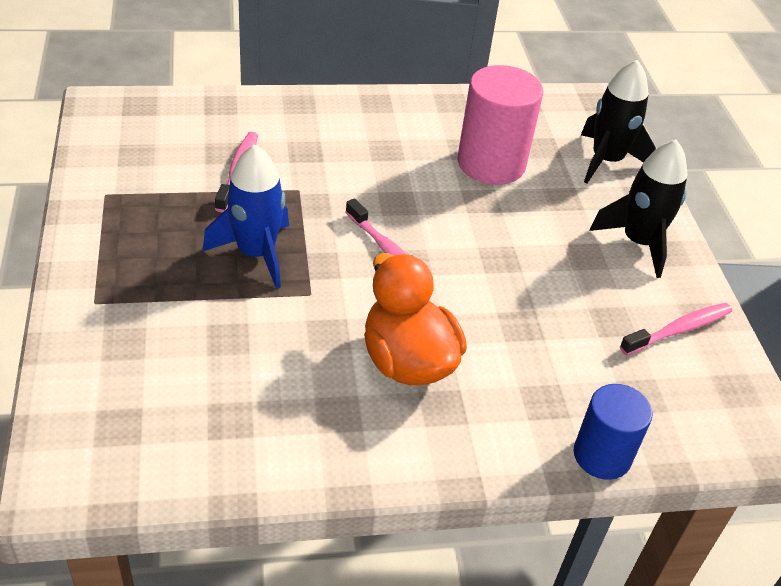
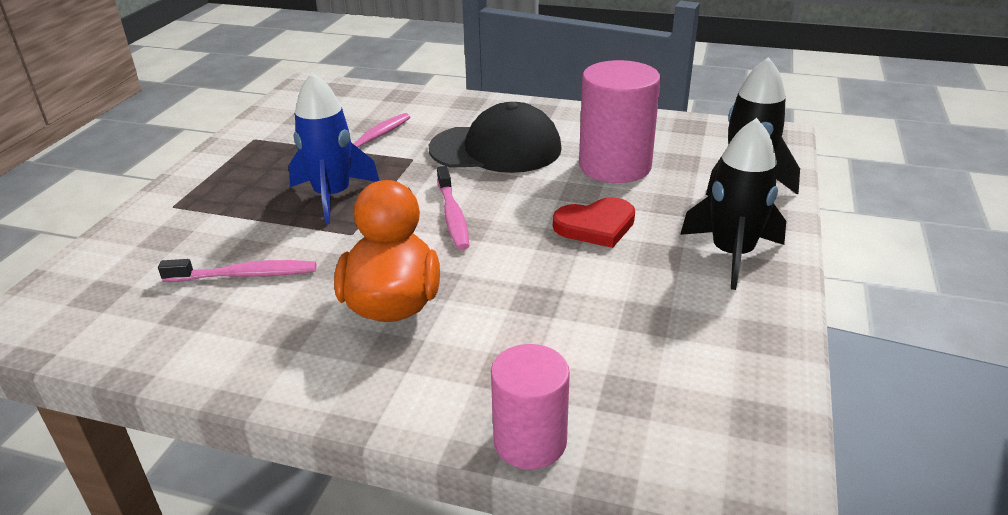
camera: 30 degrees right, 10 degrees down
blue cylinder [574,384,652,480] -> pink cylinder [491,344,570,470]
pink toothbrush [620,303,732,355] -> pink toothbrush moved to [158,259,316,282]
none -> black cap [429,102,562,173]
none -> red heart [553,197,635,248]

